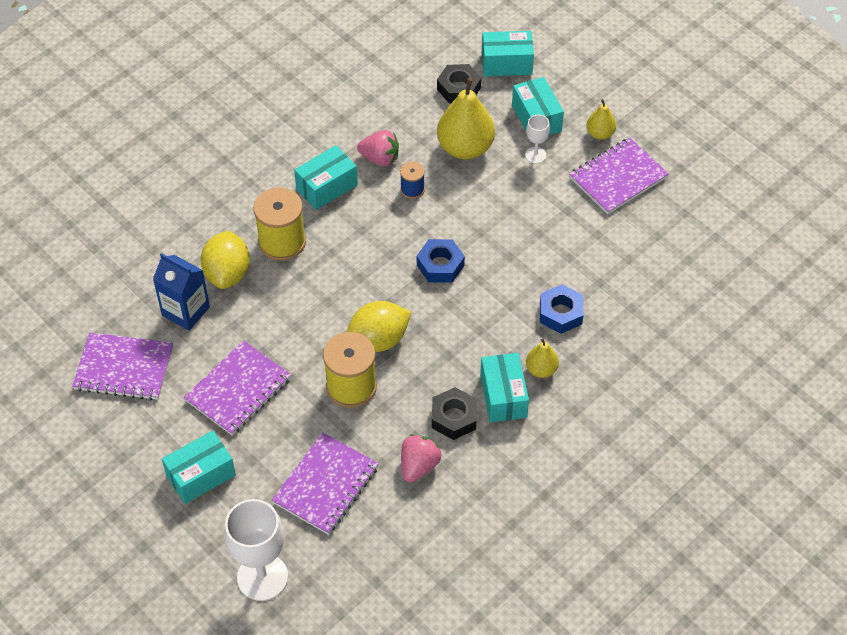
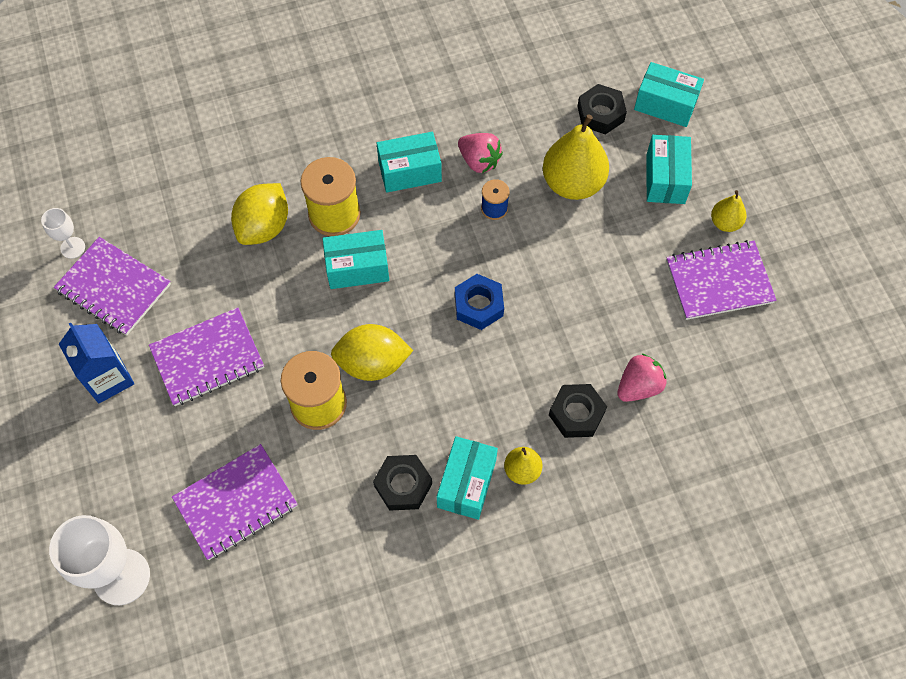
camera: 25 degrees right, 10 degrees up
blue carton [153,253,210,331] -> blue carton moved to [59,322,134,403]
turquoise box [162,431,236,504] -> turquoise box moved to [322,230,389,289]
pink strawberry [401,434,441,483] -> pink strawberry moved to [617,353,667,402]
white goblet [525,115,550,164] -> white goblet moved to [41,208,85,259]
blue nut [540,284,584,334] -> black nut [549,384,607,438]

